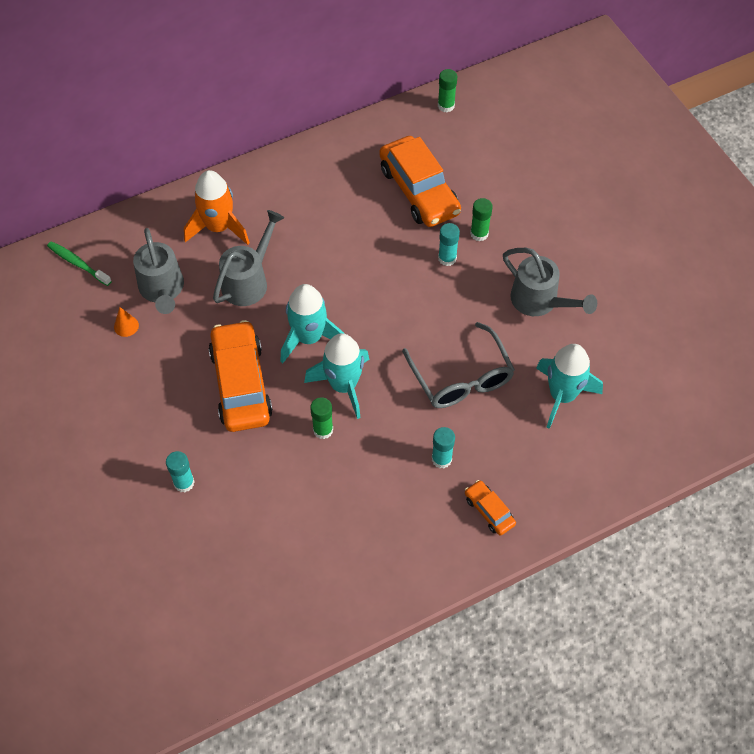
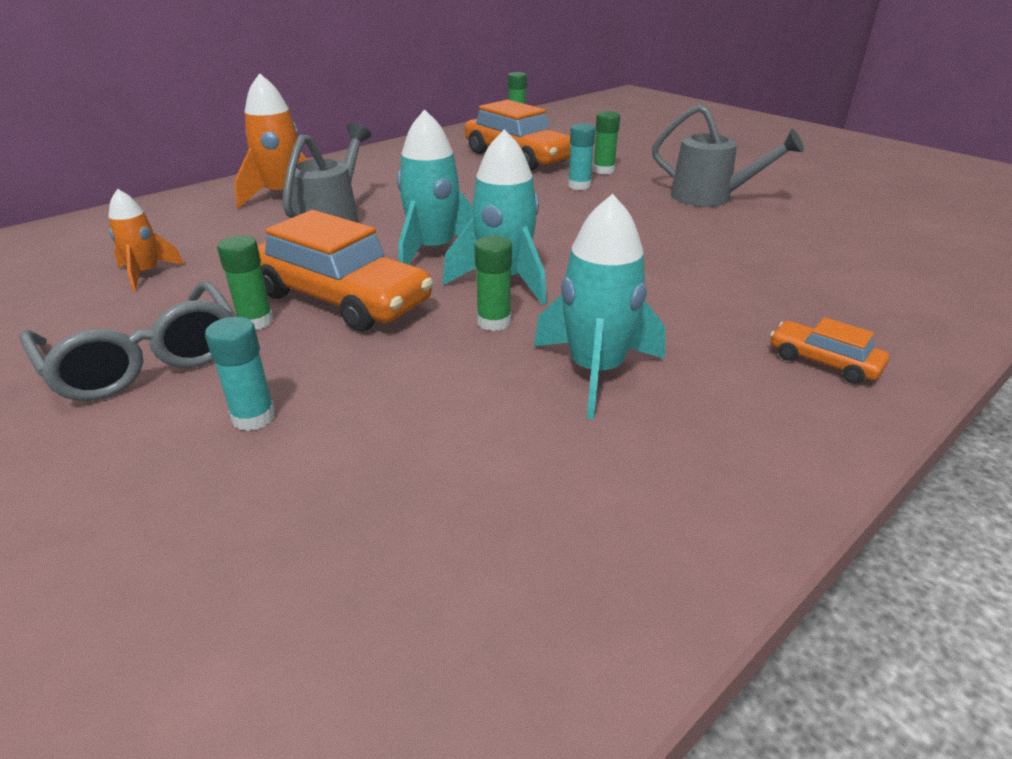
camera: 15 degrees left, 25 degrees down
green toothbrush [47,241,112,286] -> none
orange cone [114,307,139,337] -> orange rocket [108,189,185,291]
grey watering can [133,228,184,314] -> none
orange car [208,320,273,432] -> orange car turned 150 degrees clockwise [258,210,433,332]
grey glasses [402,322,515,408] -> grey glasses moved to [20,281,235,401]
turquoise glue stick [432,427,455,468] -> none
turquoise rocket [536,344,603,429] -> turquoise rocket moved to [534,194,666,419]
none -> green glue stick [217,235,273,330]

